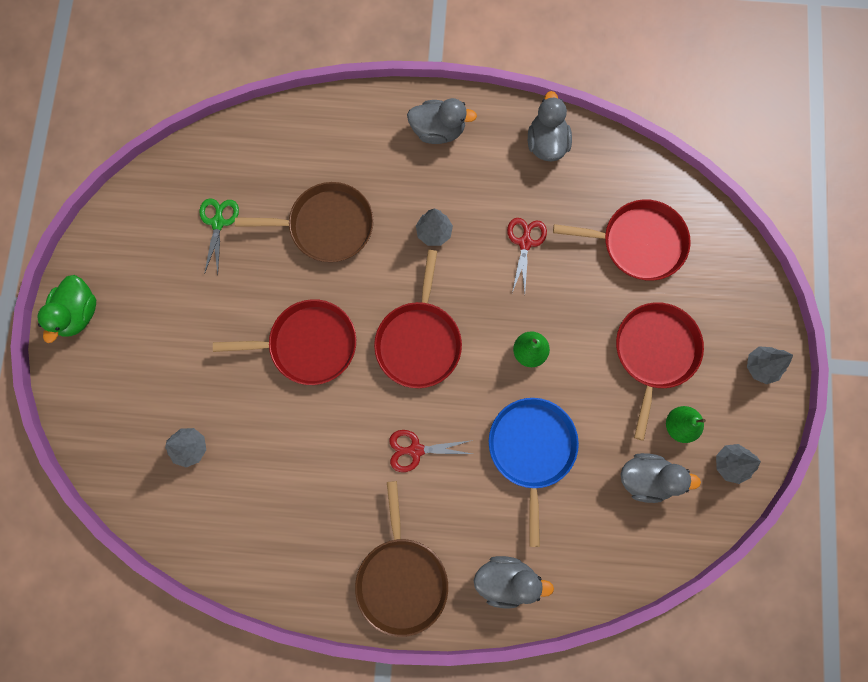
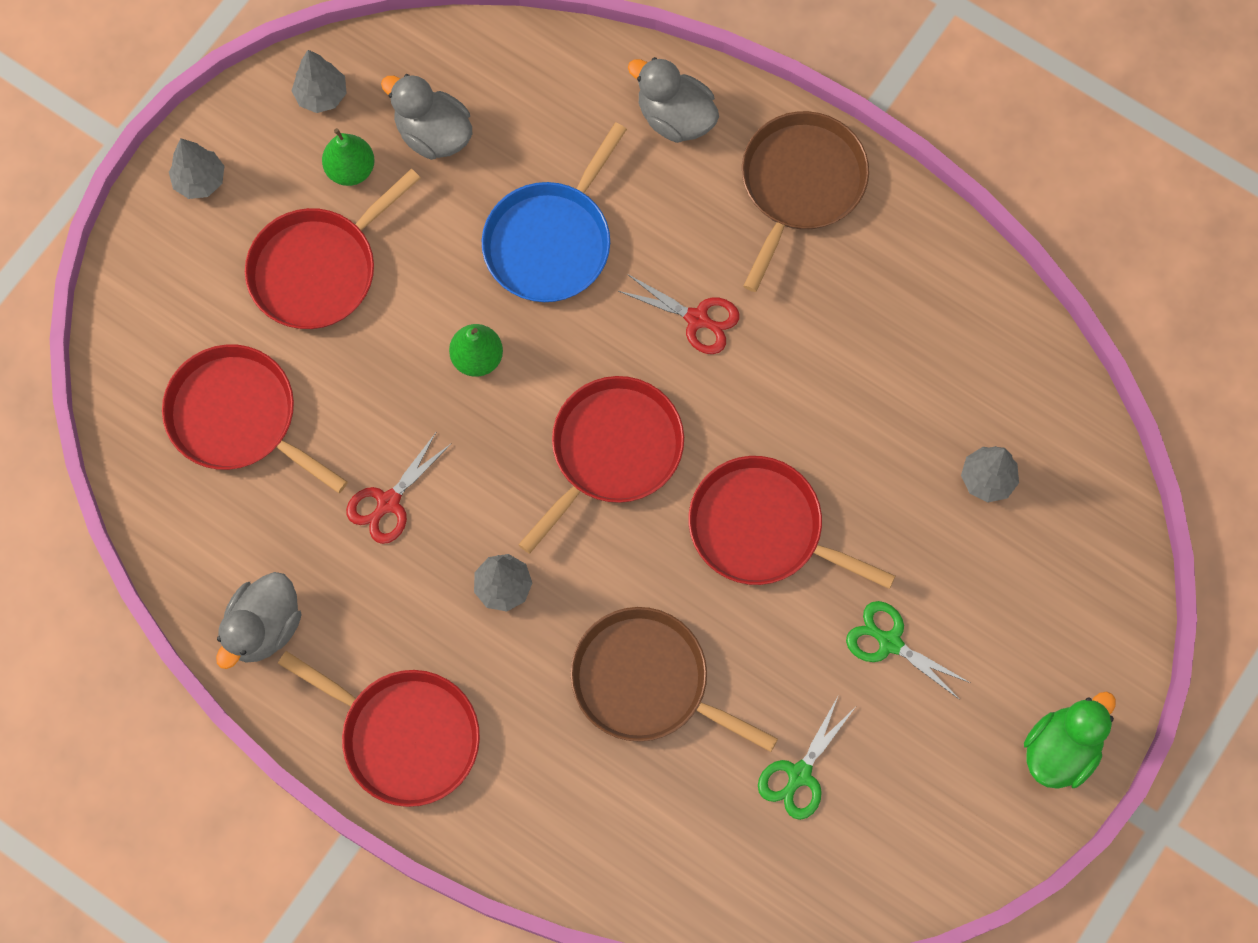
camera: 150 degrees left, 5 degrees down
grey duck [407,98,477,144] -> red pan [278,651,480,807]
none -> green scissors [846,601,970,700]

